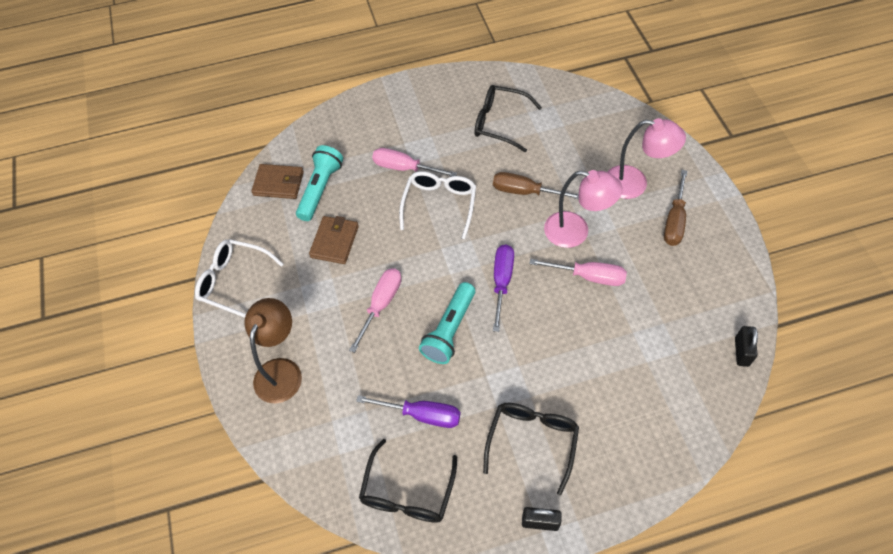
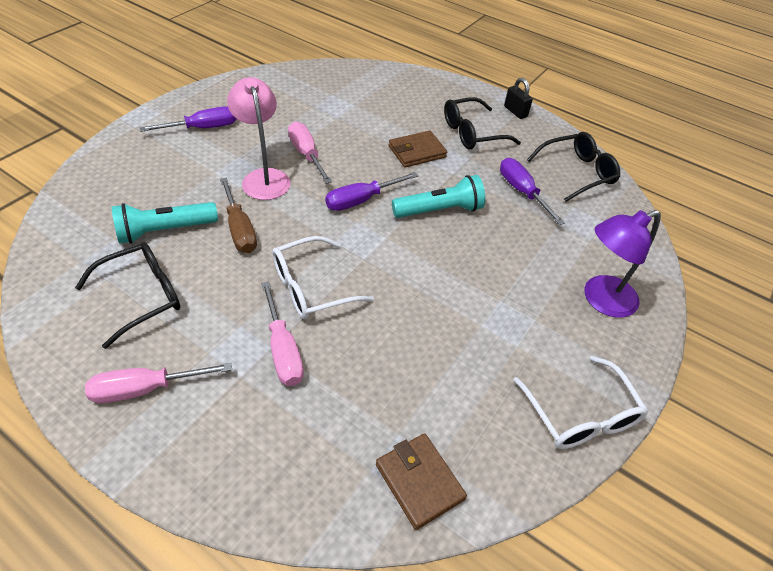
camera: 135 degrees left, 10 degrees down
brown lamp [244,298,302,403] -> purple lamp [585,210,661,318]
turquoise flashlight [296,145,343,221] -> turquoise flashlight moved to [112,202,218,244]
brown wallet [309,216,359,264] -> brown wallet moved to [389,131,447,167]
pink screwdriver [349,268,402,353] -> pink screwdriver moved to [85,363,232,404]
black glasses [474,85,542,152] -> black glasses turned 105 degrees counterclockwise [75,242,180,349]
pink lamp [607,118,686,199] -> none
brown screwdriver [664,170,687,246] -> purple screwdriver [140,106,237,132]
black padlock [735,326,758,367] -> none

